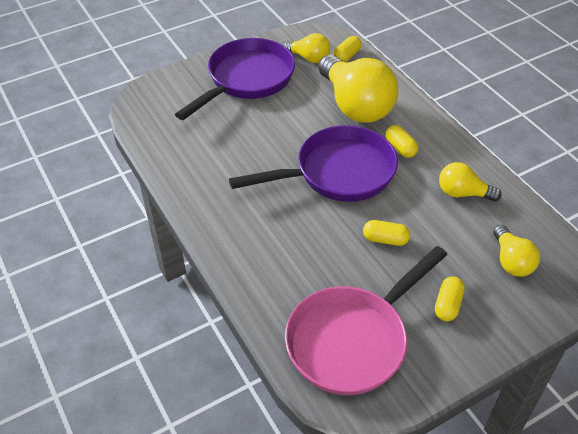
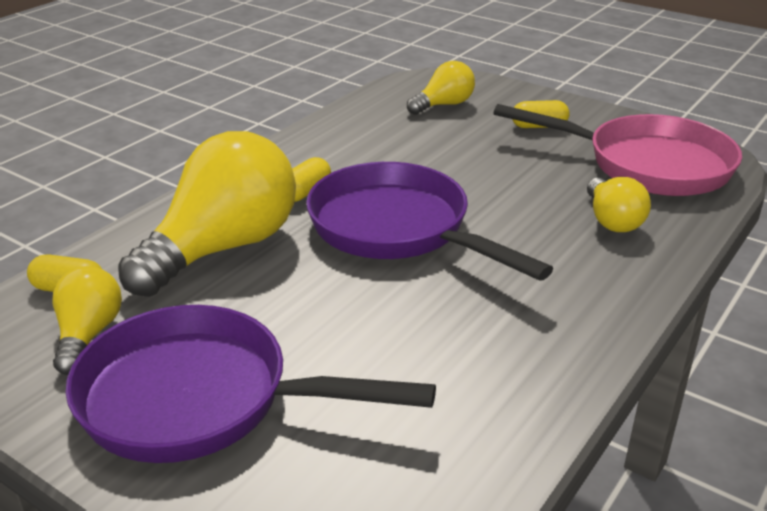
camera: 115 degrees left, 15 degrees down
yellow capsule [363,220,410,246] -> none
yellow light bulb [439,162,502,201] -> yellow light bulb moved to [587,177,651,232]

